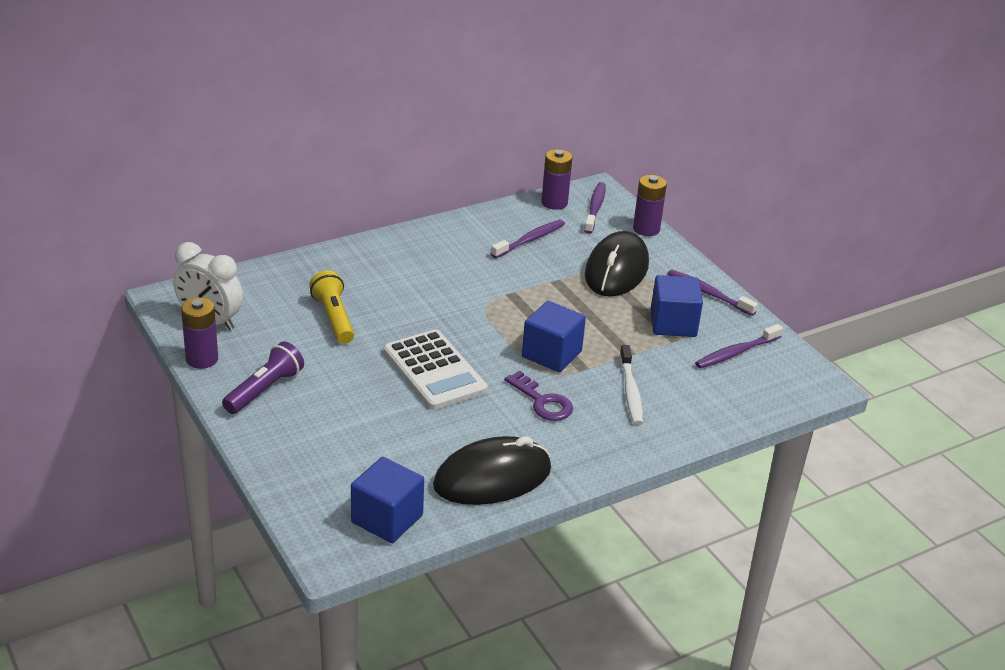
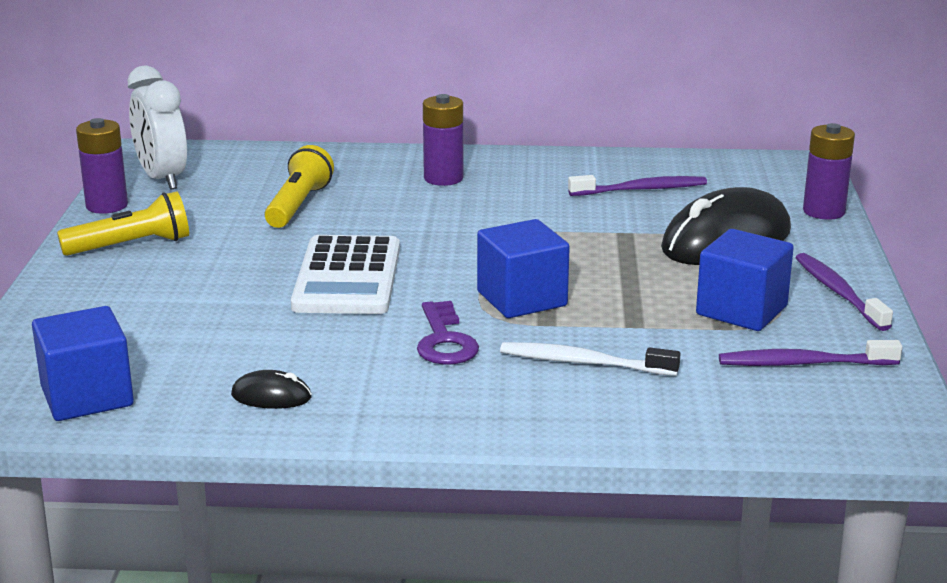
camera: 35 degrees right, 10 degrees down
purple flashlight [222,341,304,414] -> yellow flashlight [57,191,189,256]
black mouse [433,436,551,505] -> black mouse [231,370,312,409], size x0.43
purple battery [541,149,572,210] -> purple battery moved to [423,94,464,186]
purple toothbrush [584,182,606,234] -> none
white toothbrush [620,345,643,425] -> white toothbrush turned 75 degrees clockwise [500,342,681,376]

